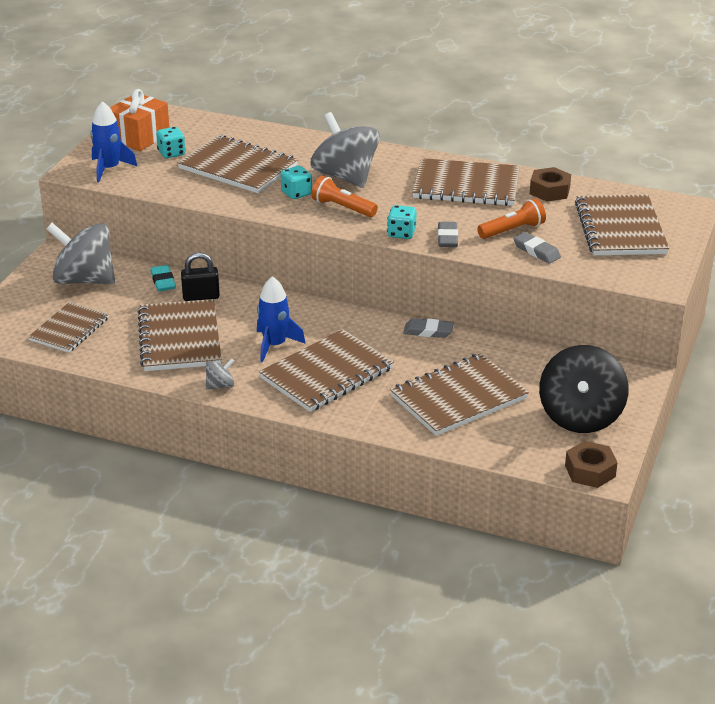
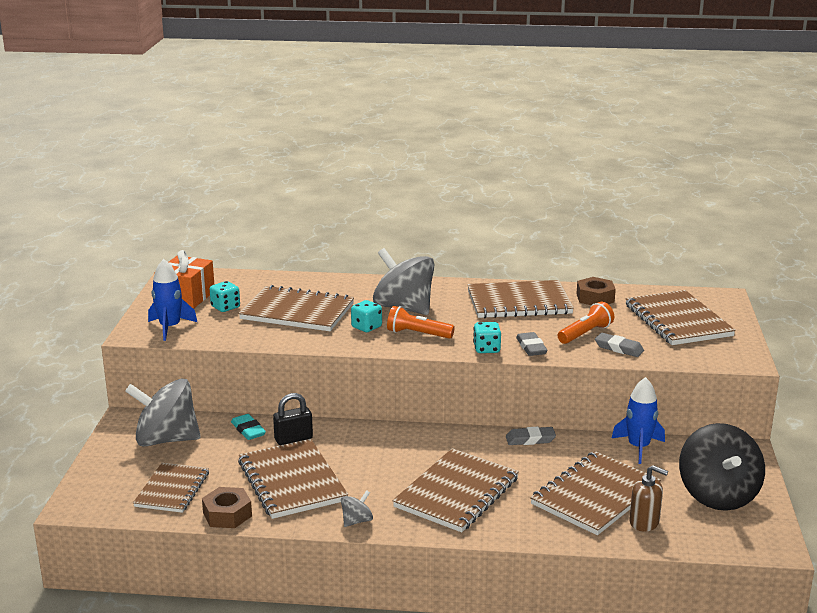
camera: 15 degrees left, 10 degrees down
blue rocket [257,276,306,362] -> blue rocket moved to [612,377,665,464]
brown nut [565,441,618,488] -> brown nut moved to [202,487,252,528]
none -> brown soap dispenser [629,465,668,532]

